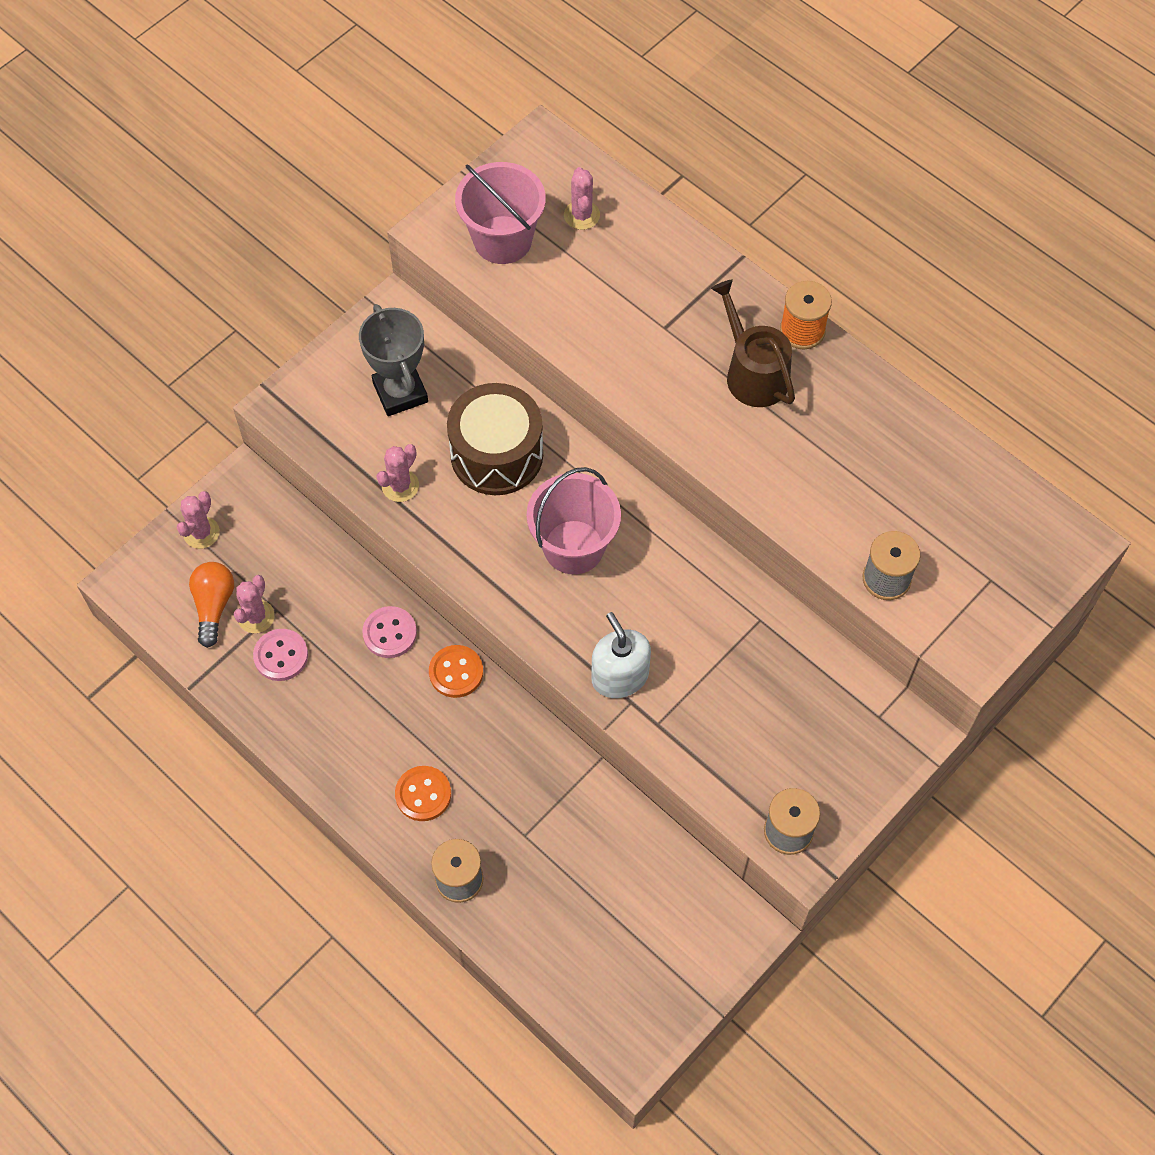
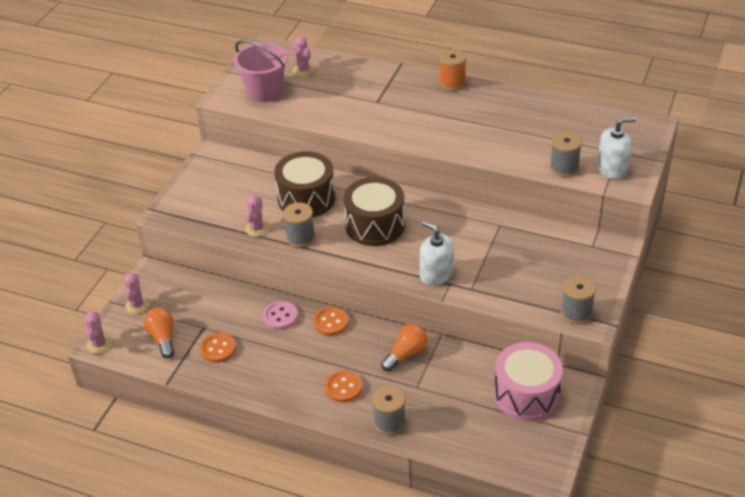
camera: 20 degrees left, 20 degrees down
pink cactus [234,575,275,633] -> pink cactus moved to [84,311,112,354]
pink button [253,629,308,681] -> orange button [200,333,236,363]
grey trophy [359,304,428,416] -> none
pink bucket [526,467,621,574] -> brown drum [343,177,405,246]
brown watering can [711,280,795,407] -> none
none -> grey spool [283,202,315,248]
none -> orange light bulb [381,324,427,371]
none -> pink drum [494,342,563,421]
none -> white soap dispenser [597,117,636,179]

